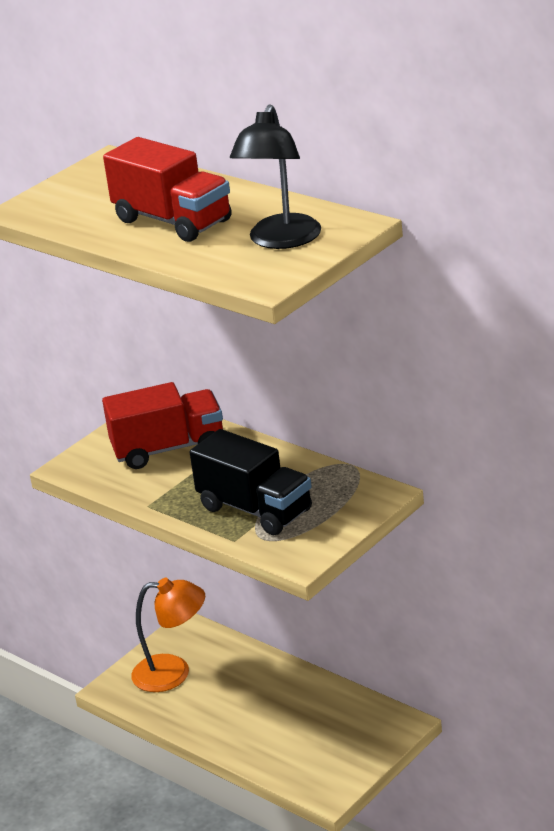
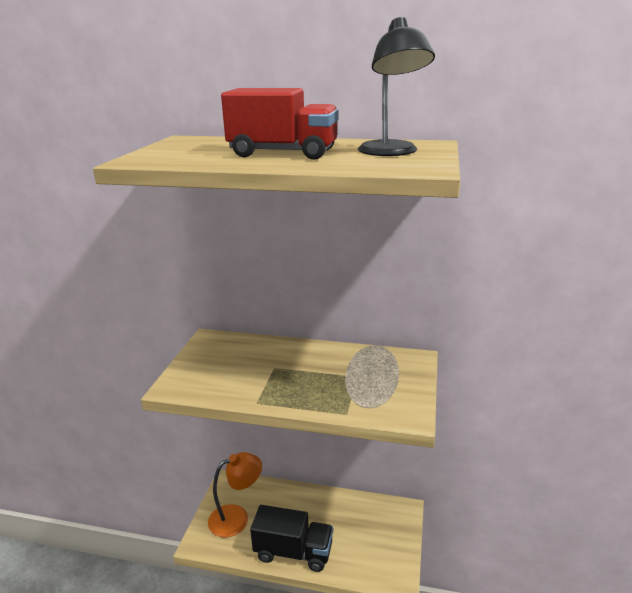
camera: 30 degrees left, 5 degrees down
red truck [102,382,223,469] -> none
black truck [190,429,312,535] -> black truck moved to [250,505,333,572]

